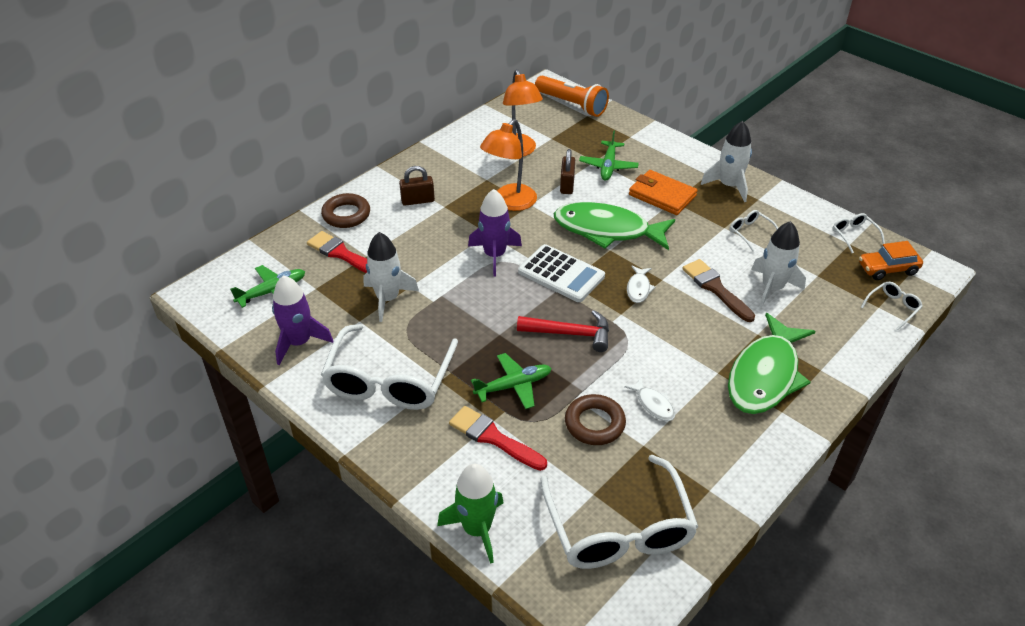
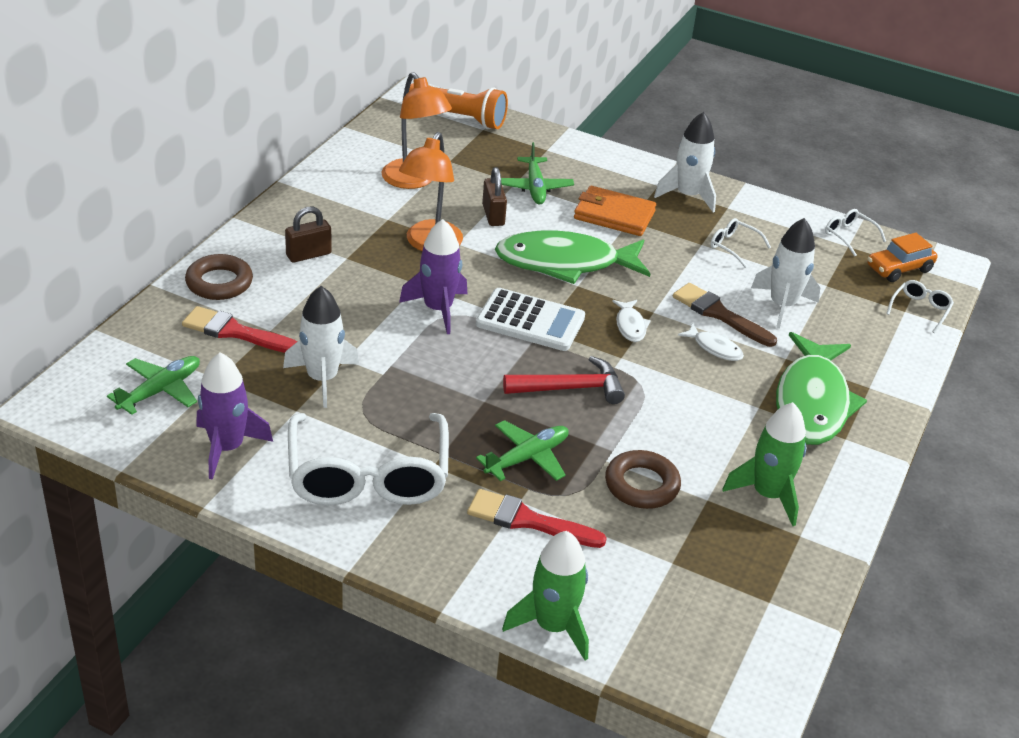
camera: 20 degrees left, 5 degrees down
white glasses [540,455,698,569] -> none
white fish [624,377,675,421] -> white fish moved to [678,323,744,361]
none -> green rocket [722,402,806,526]

